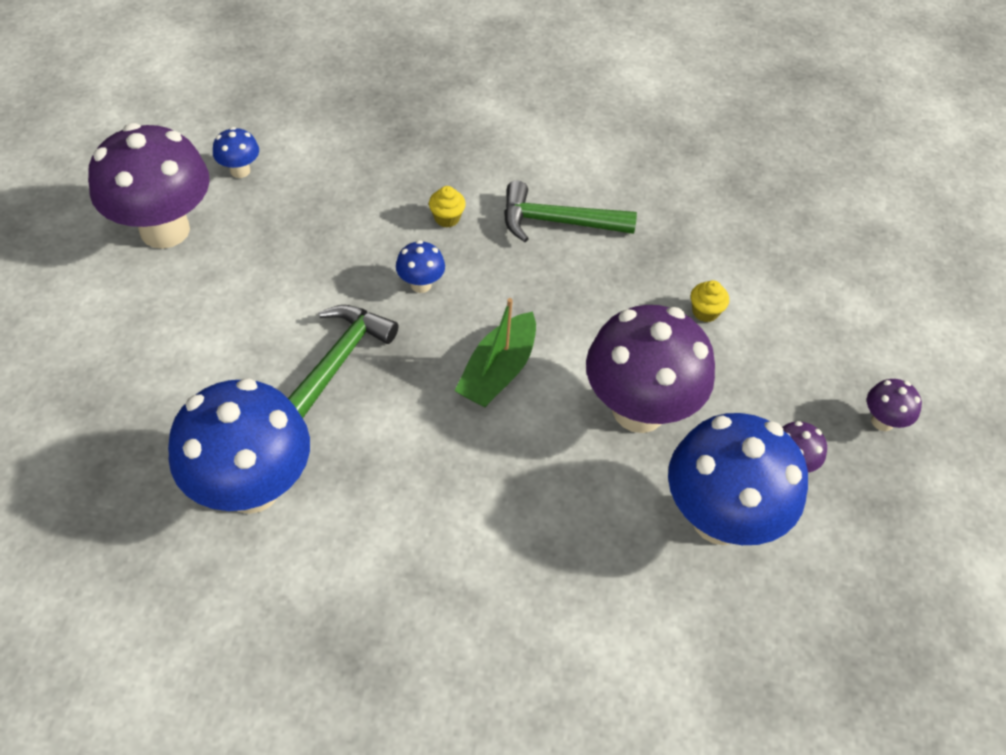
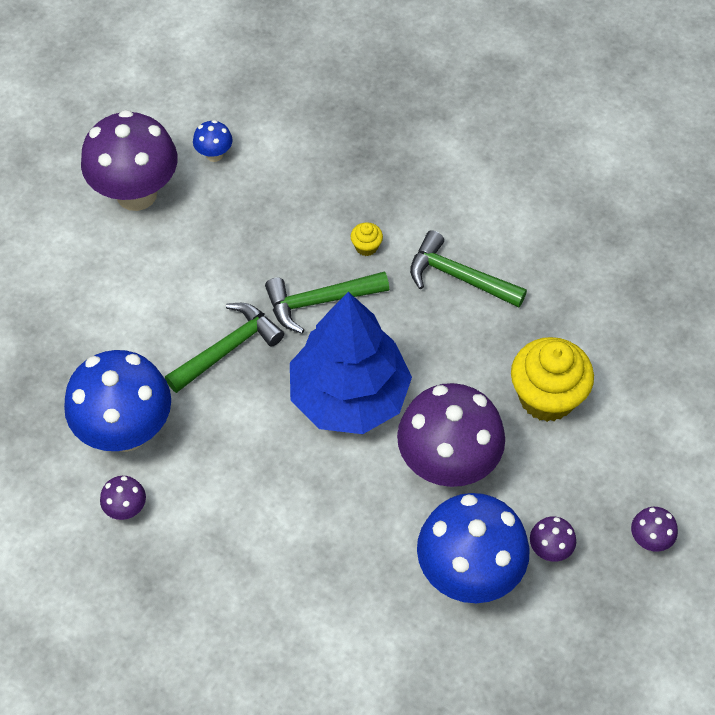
camera: 25 degrees right, 5 degrees up
blue mushroom [396,240,445,293] -> green hammer [265,271,389,334]
green boat [455,298,536,407] -> blue tree [290,292,412,434]
yellow cupcake [691,280,729,322] -> yellow cupcake [511,337,594,422], size x2.37
none -> purple mushroom [100,476,146,520]

